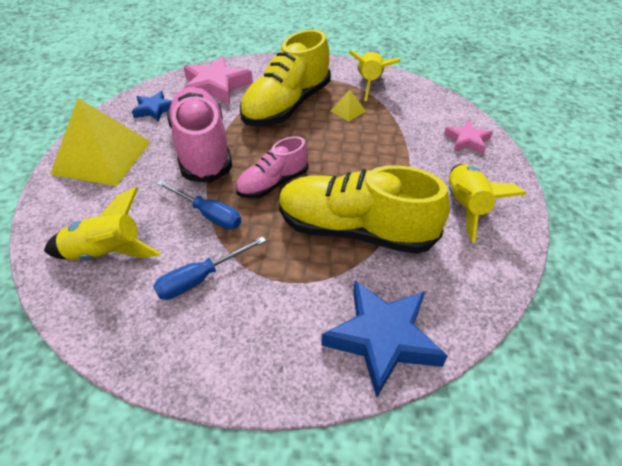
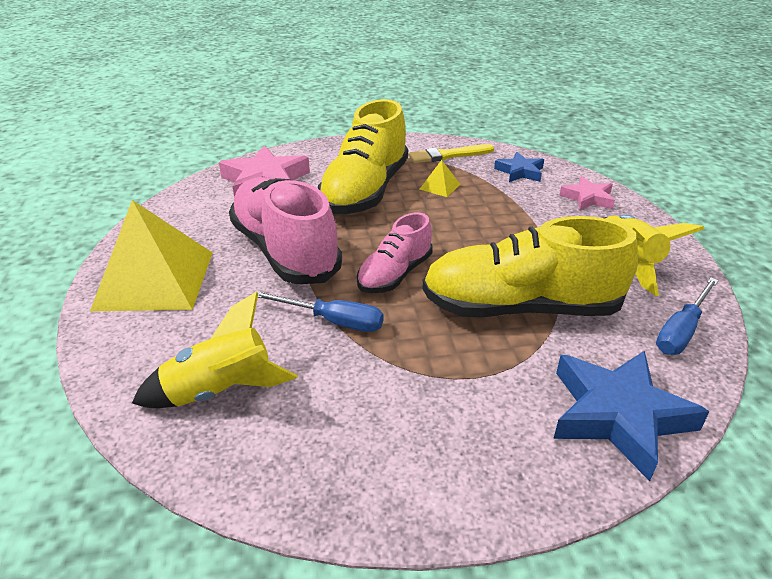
camera: 15 degrees left, 10 degrees down
blue star [132,91,172,122] -> blue star moved to [494,152,544,182]
blue screwdriver [153,236,266,300] -> blue screwdriver moved to [656,278,719,355]
yellow rocket [349,50,400,101] -> yellow brush [409,144,494,163]

